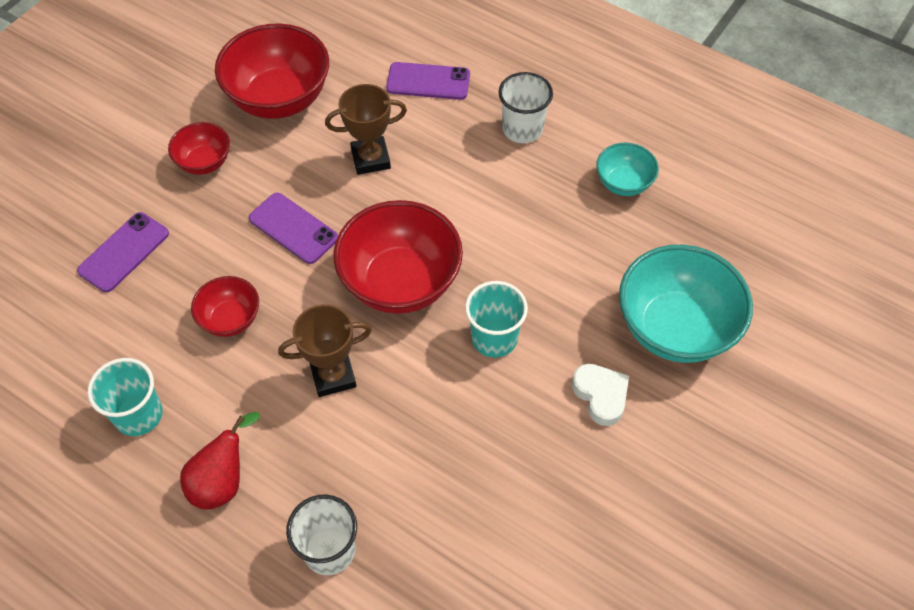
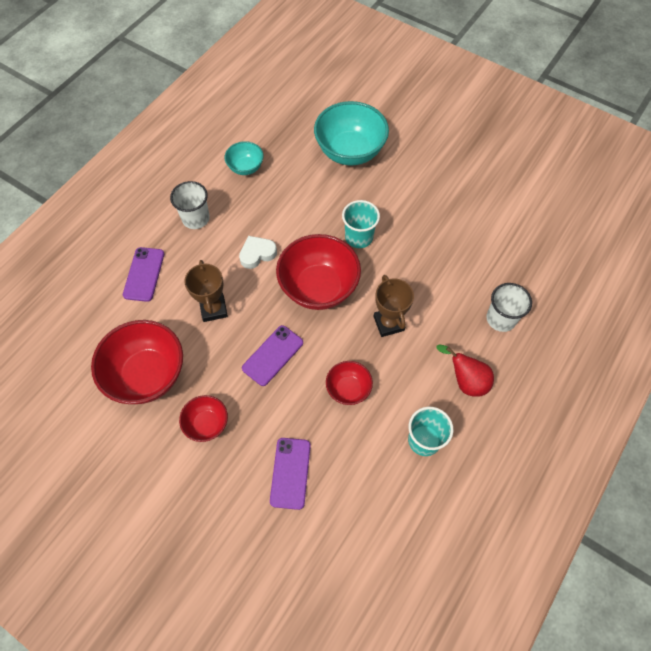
camera: 90 degrees left, 5 degrees up
purple phone [77,212,169,292] -> purple phone turned 60 degrees clockwise [270,438,311,510]
white heart [572,364,629,426] -> white heart moved to [239,236,277,269]

